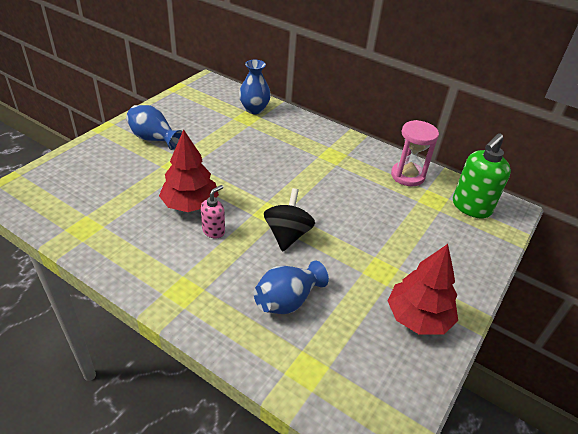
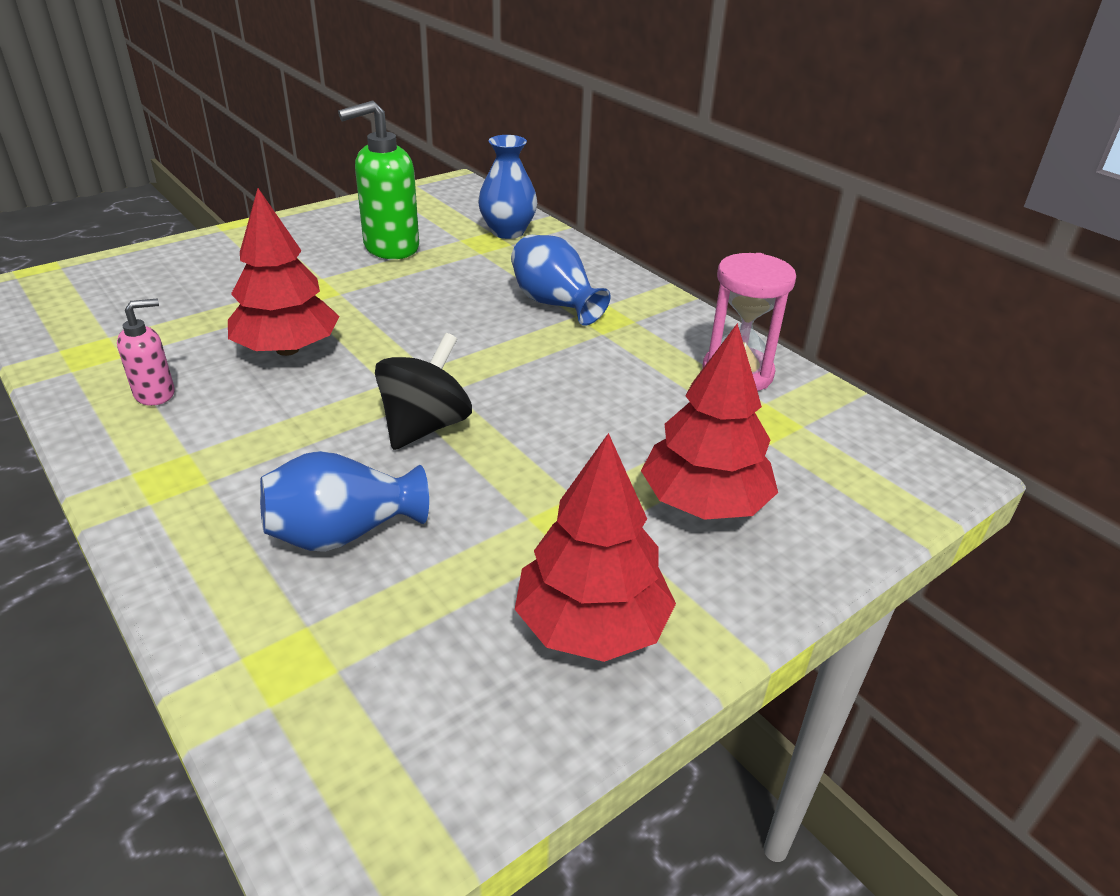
camera: 20 degrees right, 5 degrees down
blue vase [126,105,182,150] -> blue vase moved to [511,235,611,326]
pink soap dispenser [201,185,225,238] -> pink soap dispenser moved to [117,299,175,406]
green soap dispenser [453,133,511,219] -> green soap dispenser moved to [338,101,419,259]
none -> red tree [641,323,778,520]

